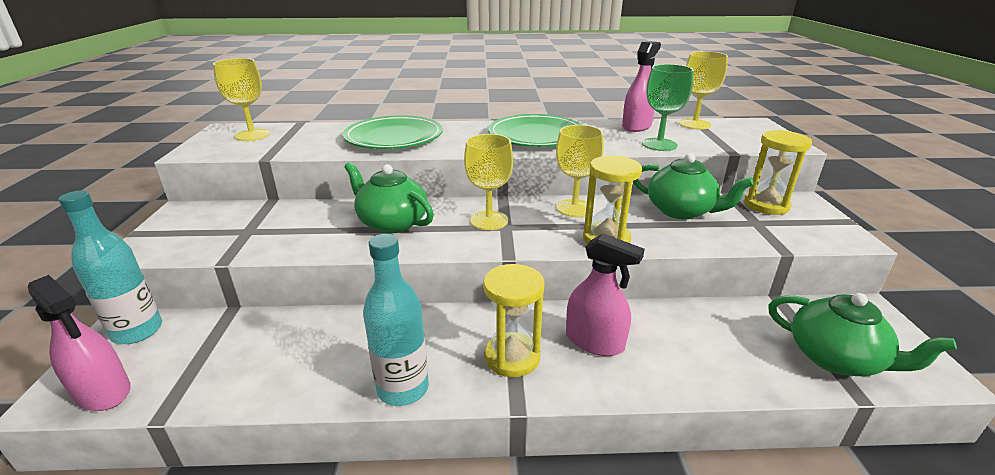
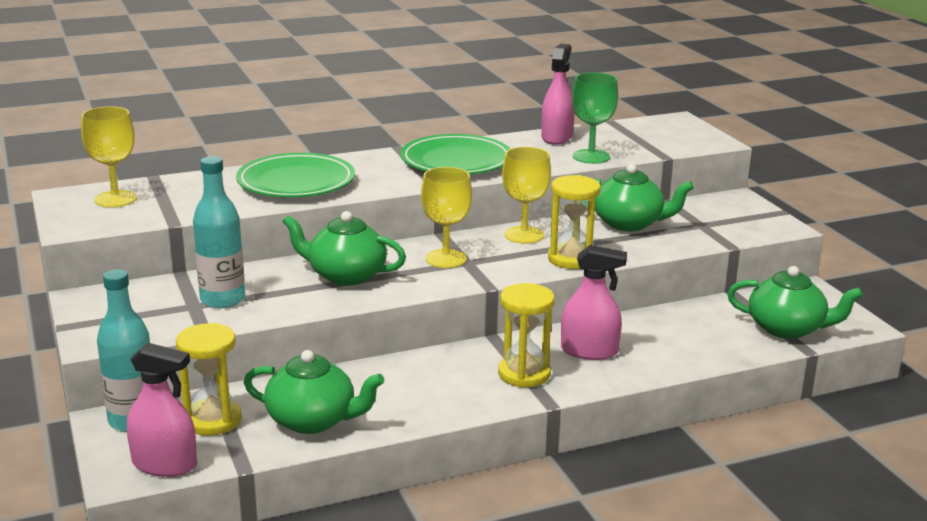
camera: 20 degrees left, 5 degrees down
turquoise bottle [363,234,429,406] -> turquoise bottle moved to [193,156,245,308]
yellow goblet [679,51,728,130] -> none
yellow hourglass [744,130,812,215] -> yellow hourglass moved to [176,323,241,436]
none -> green teapot [244,350,384,434]

